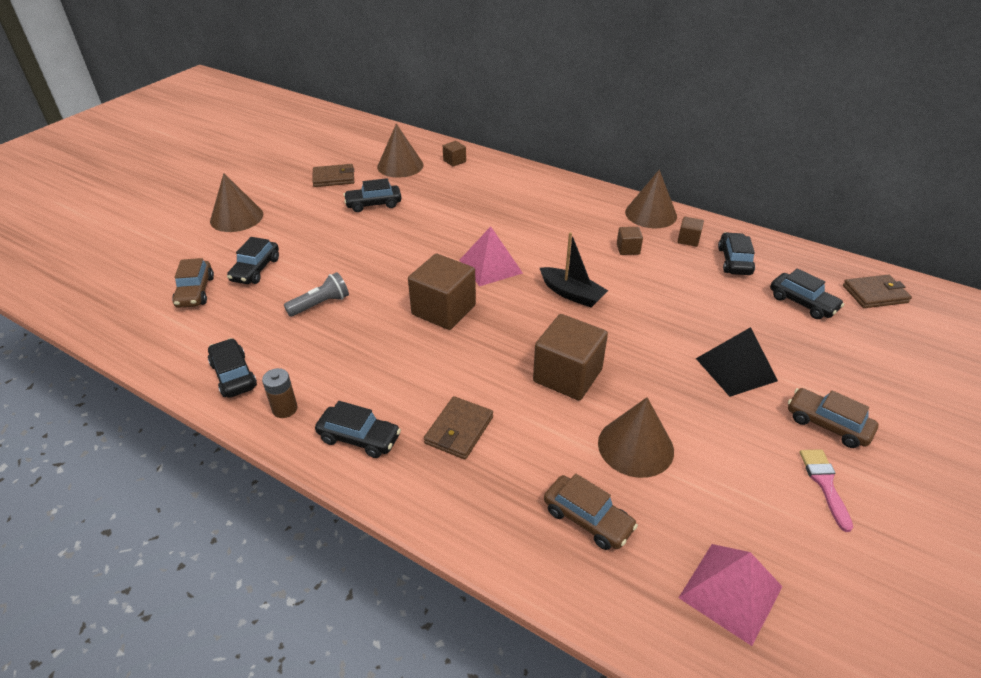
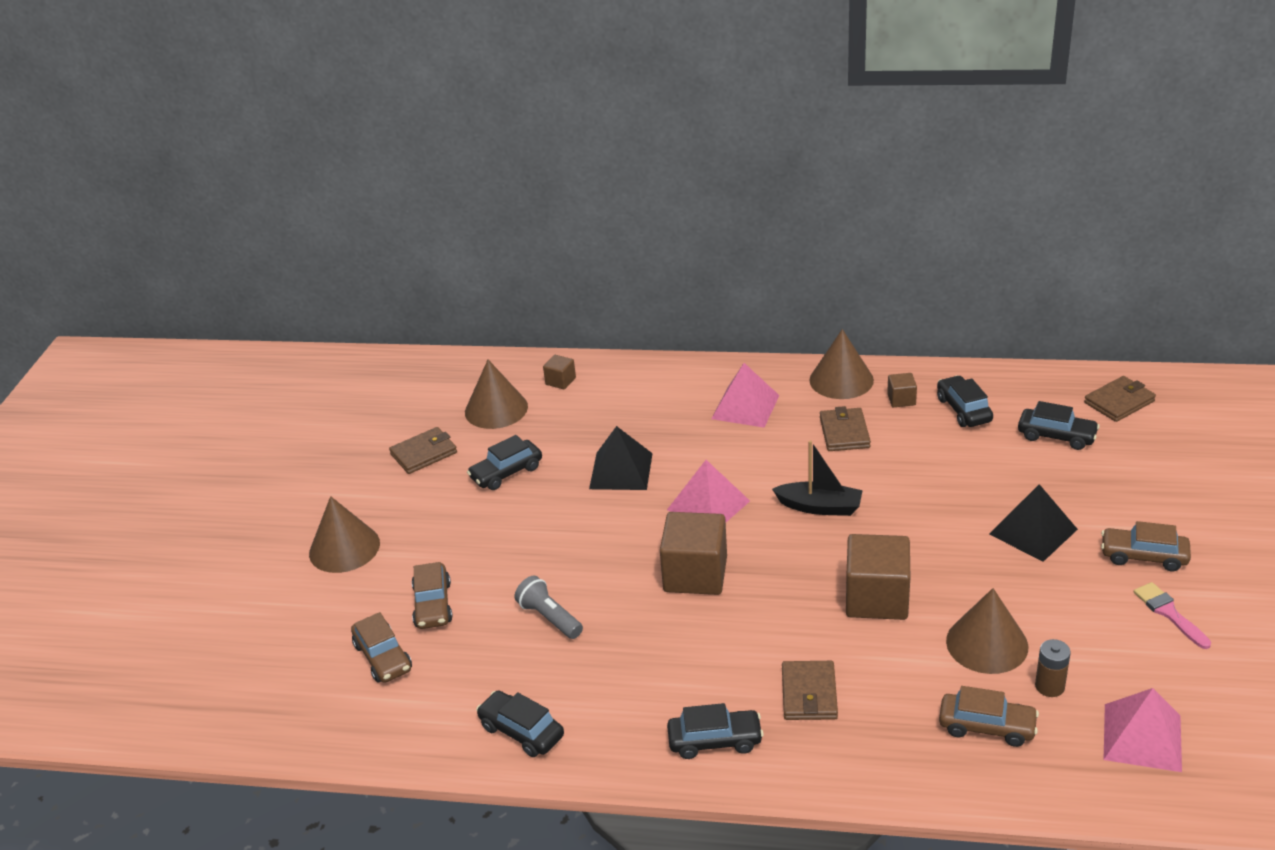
camera: 20 degrees left, 5 degrees down
black car [227,237,279,284] -> brown car [412,562,453,629]
brown battery [262,368,298,418] -> brown battery moved to [1035,639,1071,697]
grey flashlight [284,272,349,317] -> grey flashlight turned 75 degrees counterclockwise [514,576,583,639]
brown cube [617,227,643,255] -> brown wallet [820,406,871,451]
none -> black pyramid [589,426,653,490]
none -> pink pyramid [711,363,779,428]

